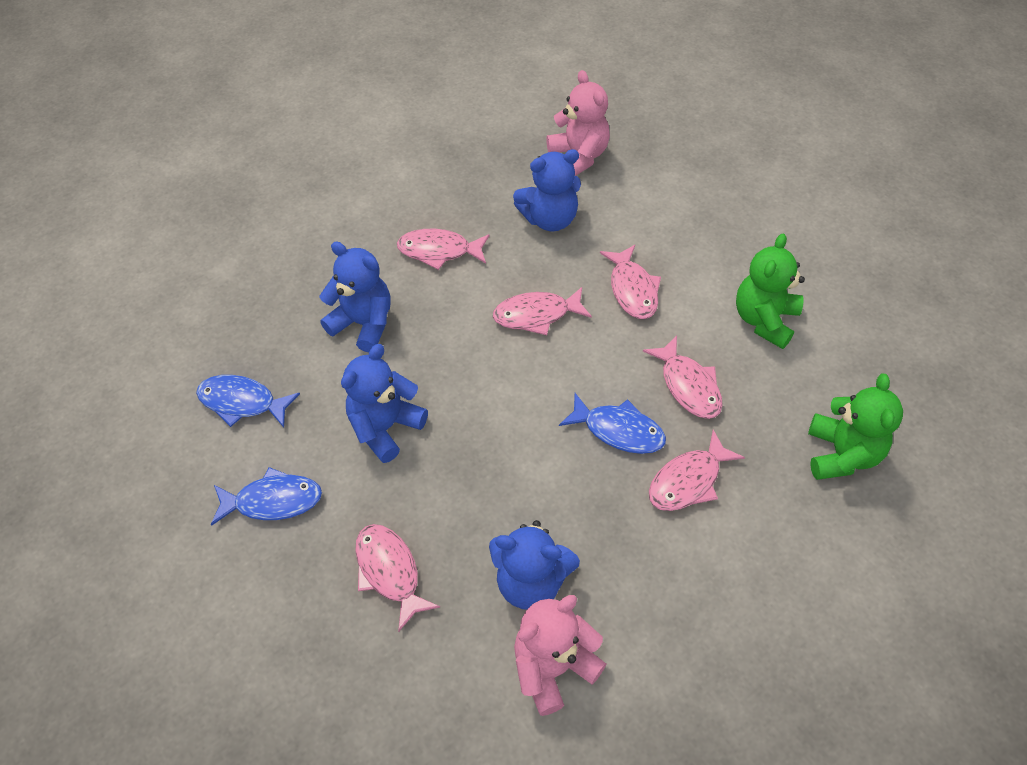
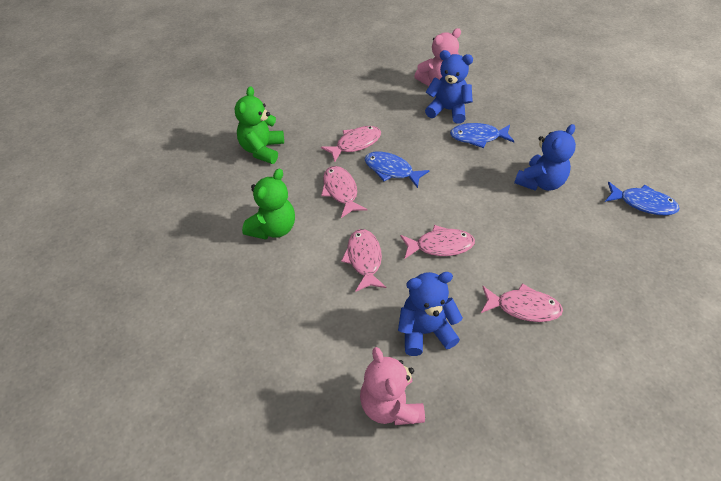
camera: 175 degrees left, 5 degrees down
blue fish [211,467,322,526] -> blue fish moved to [450,123,515,148]
blue teddy bear [319,241,391,352] -> none
pink fish [355,524,440,632] -> none

